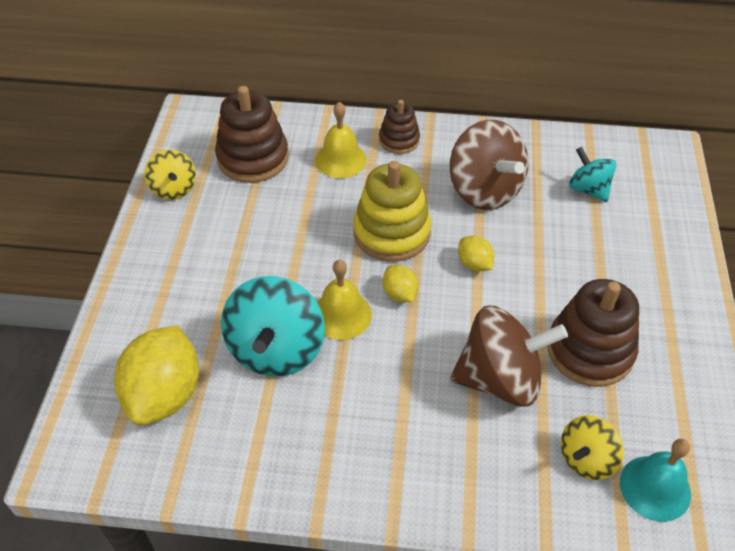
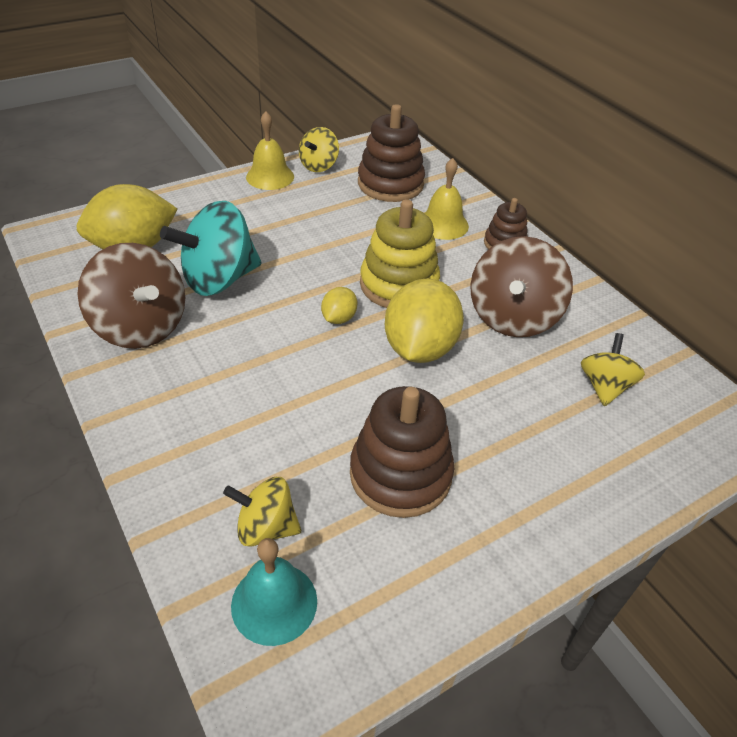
camera: 50 degrees right, 5 degrees down
yellow bell [317,260,372,340] -> yellow bell moved to [246,111,294,190]
brown spinning top [450,306,568,407] -> brown spinning top moved to [77,243,185,349]
yellow lemon [458,236,494,272] -> yellow lemon [385,279,464,363], size x2.10
turquoise spinning top [569,147,616,202] -> yellow spinning top [581,333,645,406]

